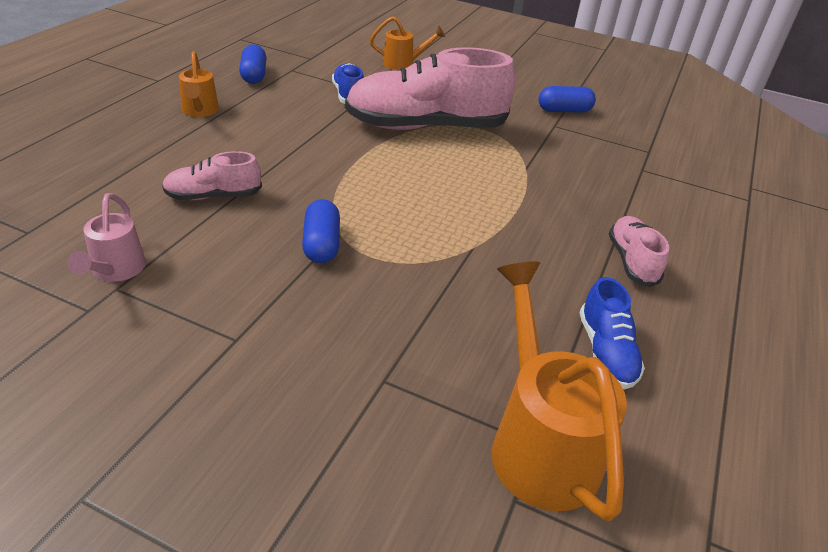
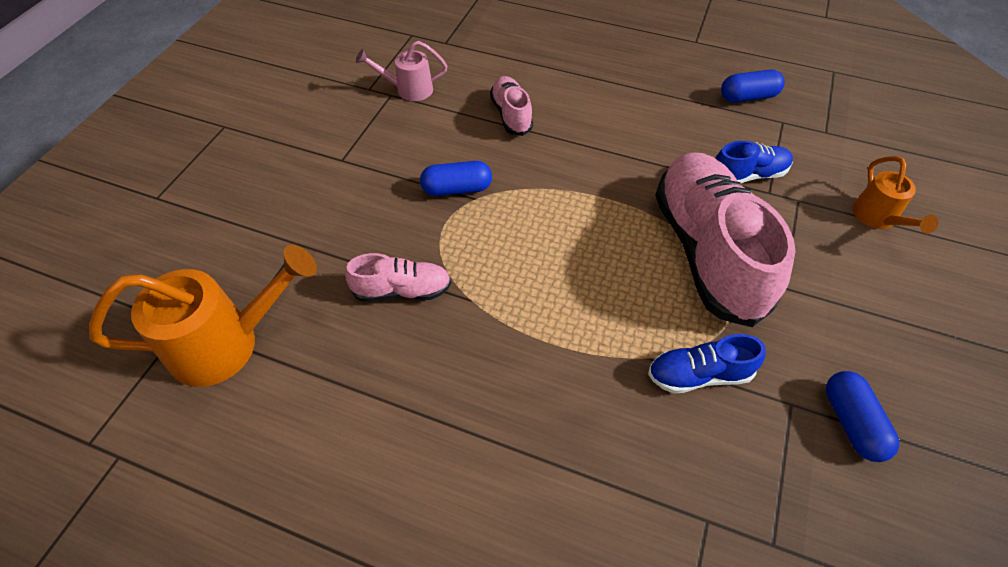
camera: 90 degrees right, 15 degrees up
orange watering can [179,51,219,117] -> none
blue shoe [579,277,645,389] -> blue shoe moved to [648,334,766,394]
pink shoe [609,216,669,287] -> pink shoe moved to [345,253,451,302]

